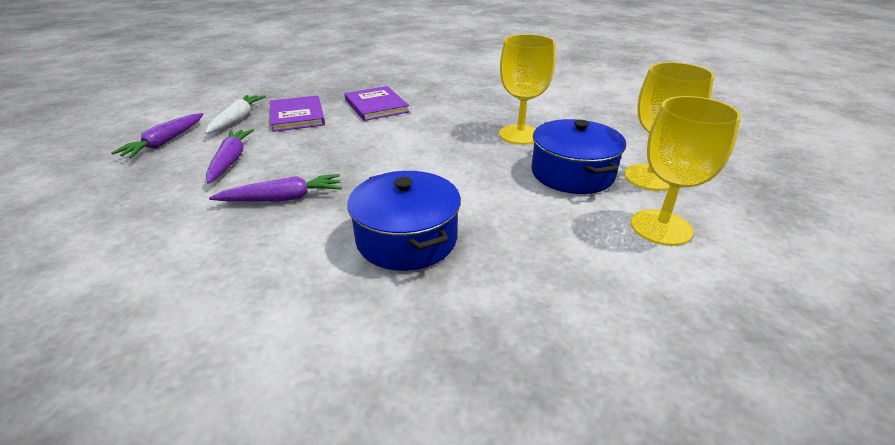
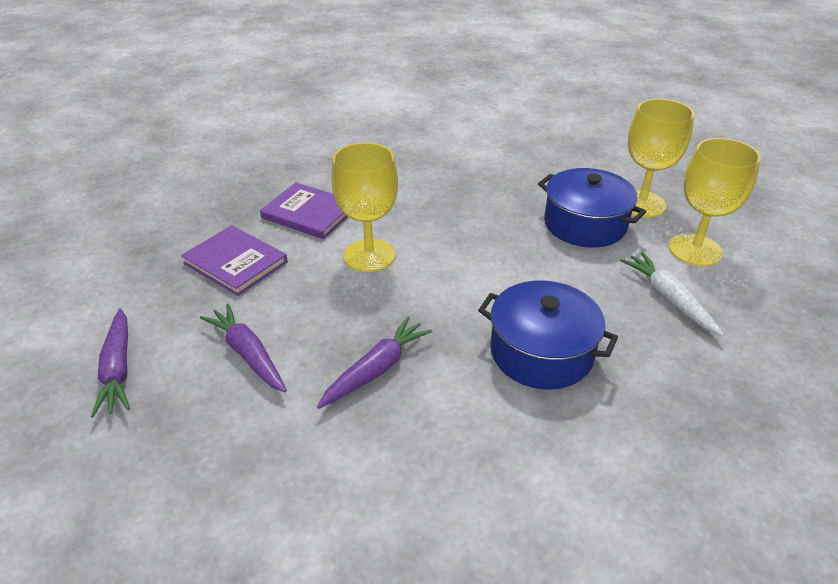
camera: 35 degrees left, 5 degrees up
white carrot [205,95,266,134] -> white carrot moved to [620,252,724,336]
yellow goblet [499,34,556,145] -> yellow goblet moved to [332,142,398,272]

